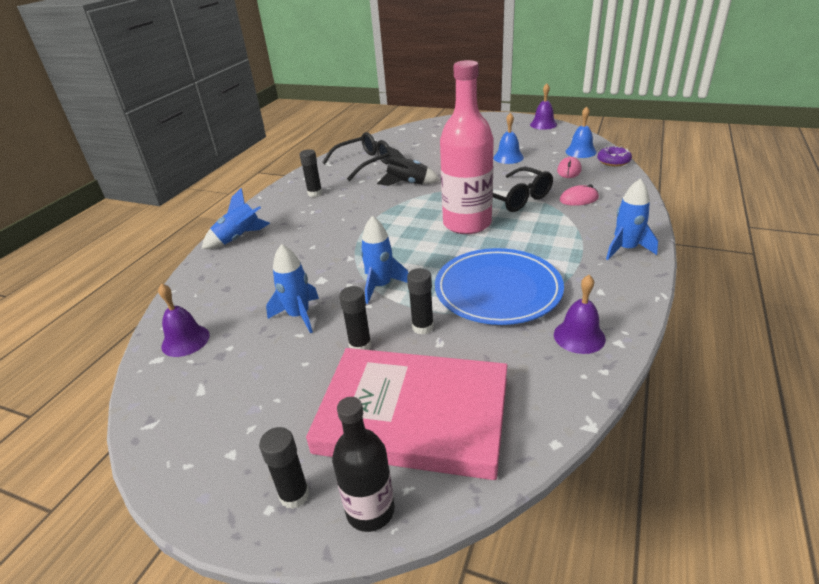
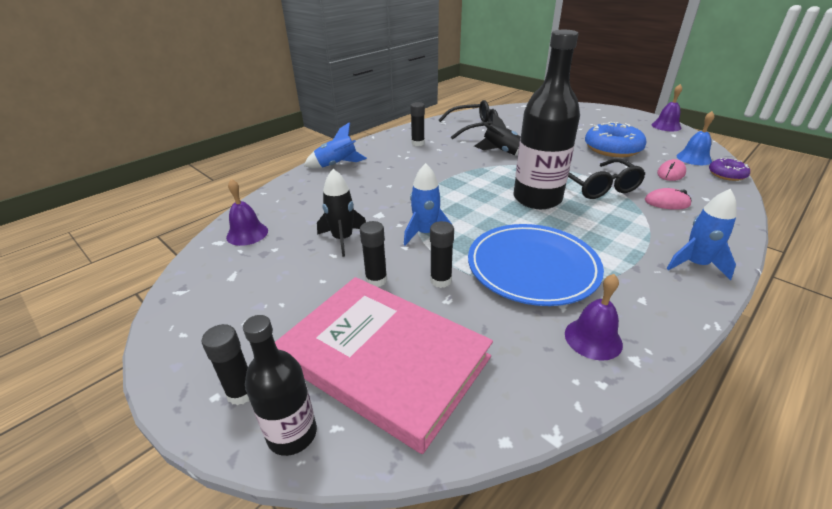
camera: 20 degrees right, 0 degrees up
blue rocket [266,244,319,333] -> black rocket [317,169,366,257]
pink bottle [440,60,494,234] -> black bottle [514,30,580,209]
blue bell [494,113,524,164] -> blue donut [585,122,647,157]

